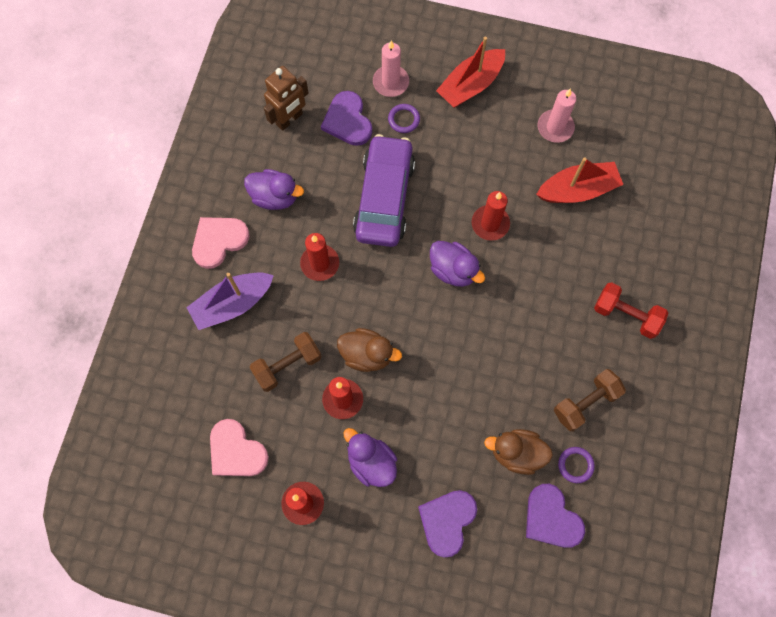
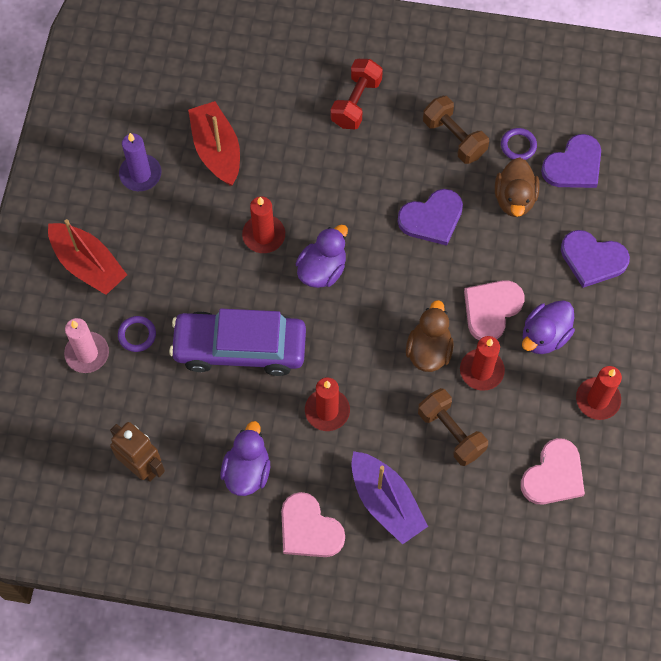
camera: 95 degrees left, 5 degrees down
purple heart [321,91,372,146] -> purple heart moved to [397,189,463,246]
pink candle [538,88,576,143] -> purple candle [119,133,161,191]
none -> pink heart [464,280,525,340]

